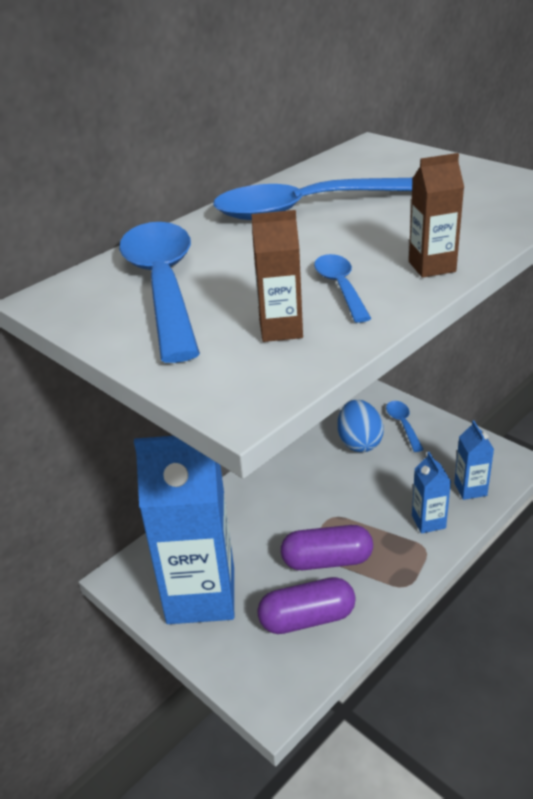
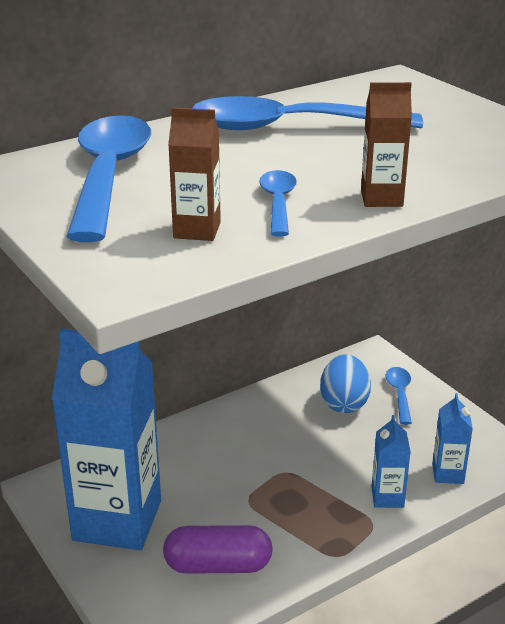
camera: 10 degrees right, 5 degrees down
purple capsule [281,525,373,570] -> none

